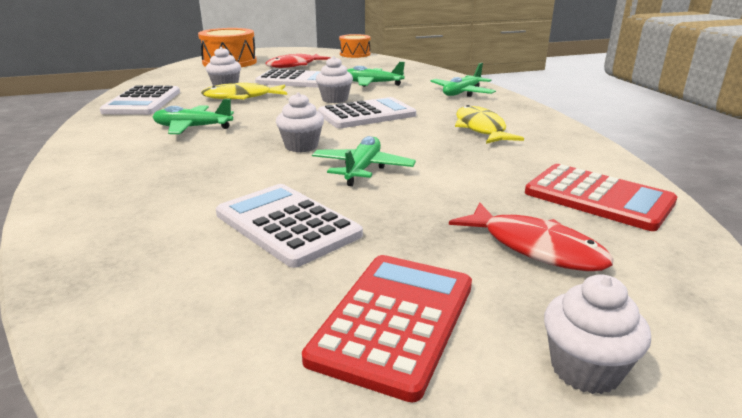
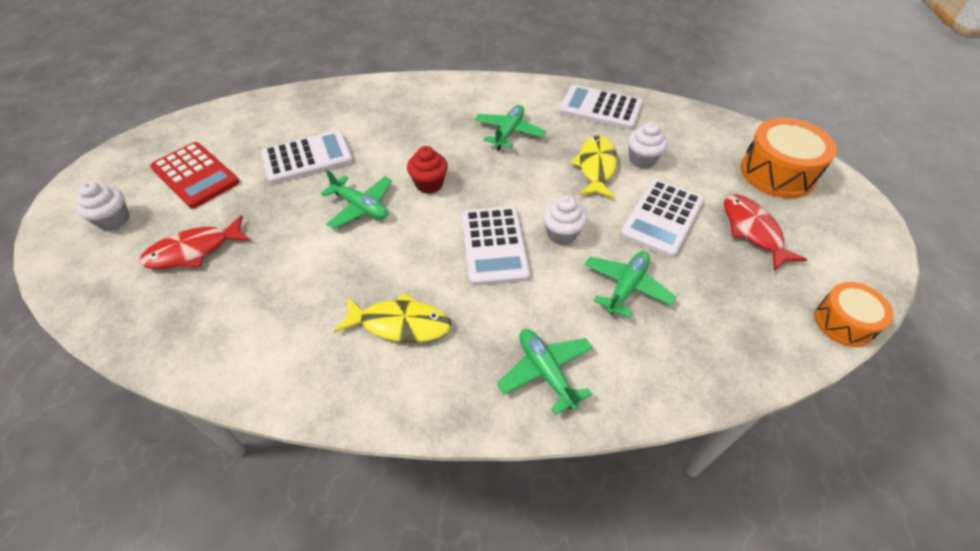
camera: 110 degrees right, 25 degrees up
white cupcake [276,92,324,152] -> red cupcake [407,146,448,194]
red calculator [525,164,677,231] -> none

